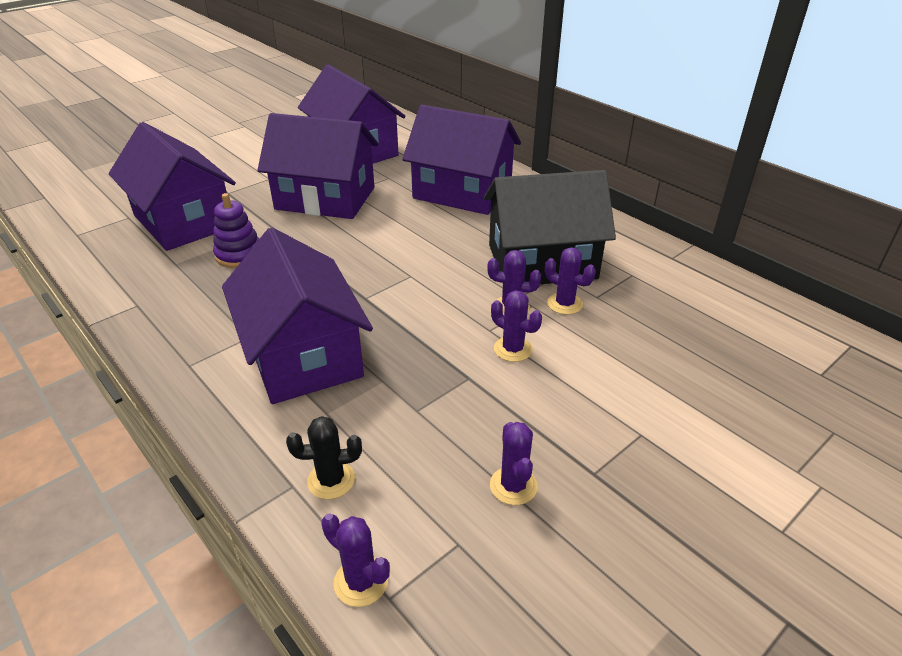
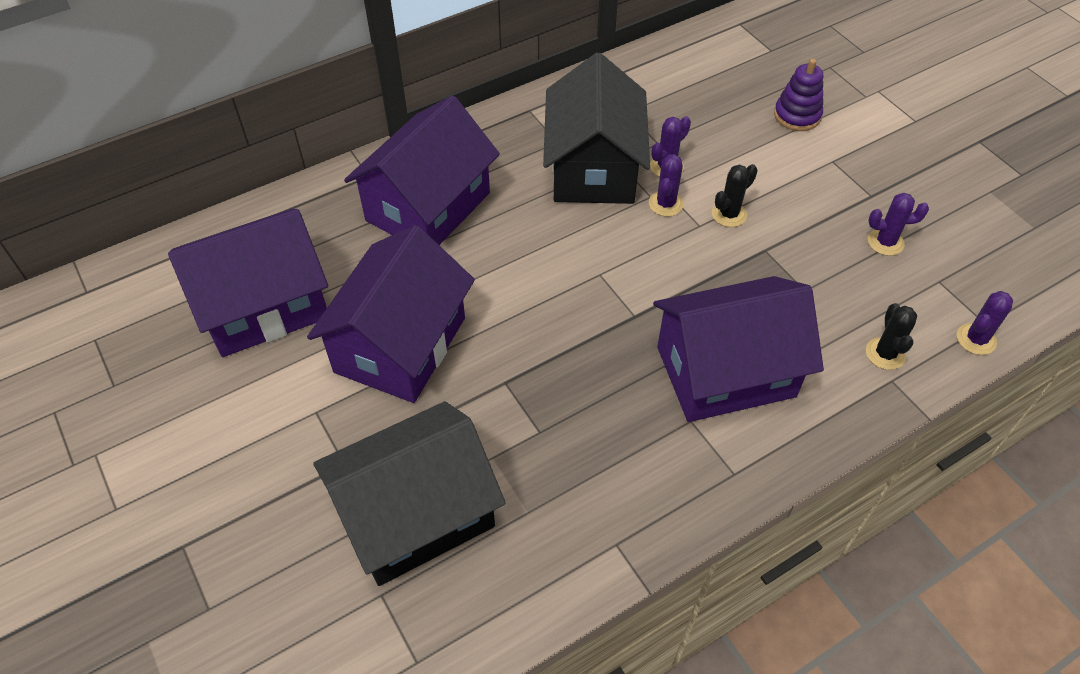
camera: 80 degrees left, 15 degrees up
purple house [109,122,236,251] -> black house [313,401,506,586]
purple stacking toy [213,193,259,268] -> purple stacking toy moved to [774,59,823,131]
purple cactus [491,290,542,362] -> black cactus [712,164,758,227]

